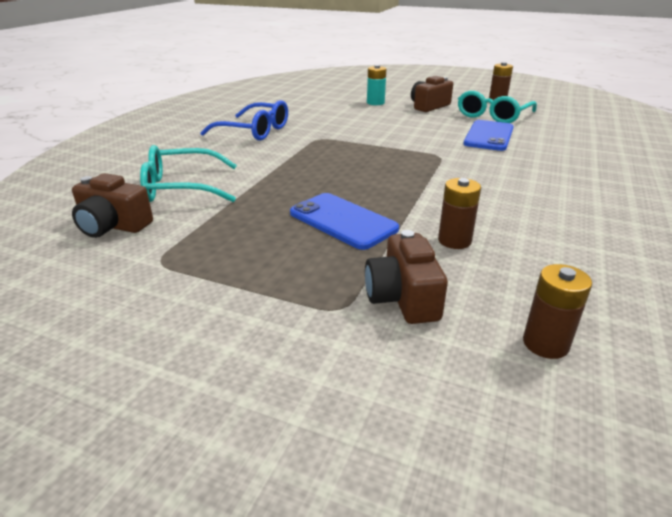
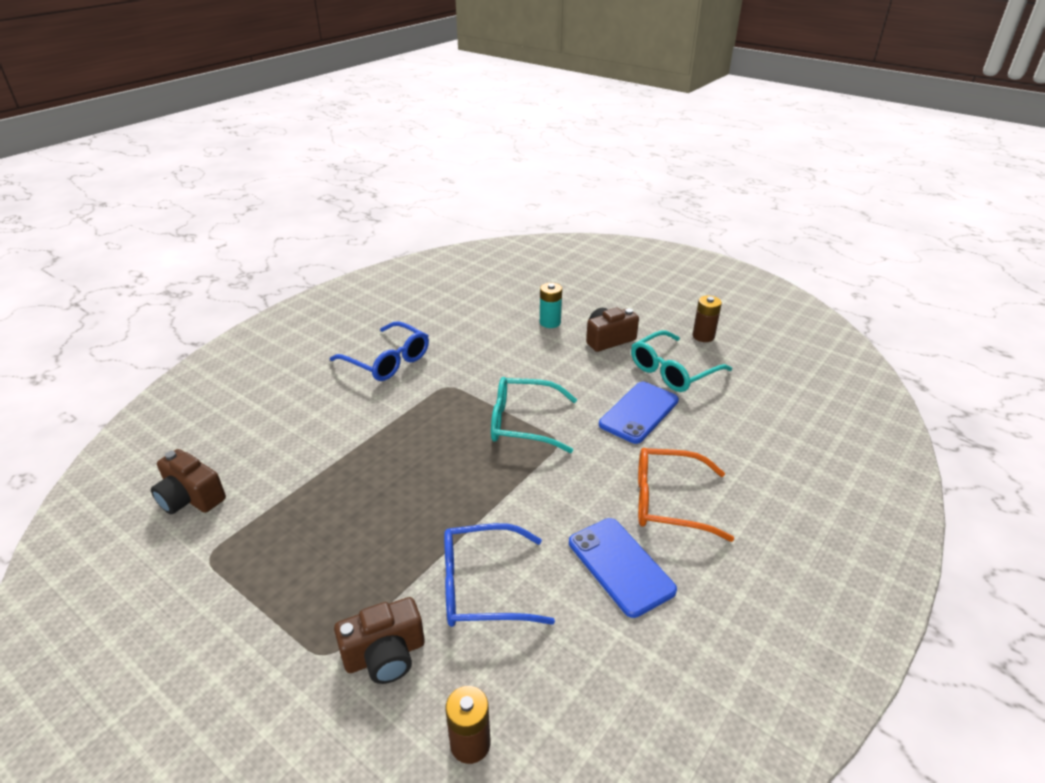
camera: 15 degrees right, 5 degrees up
turquoise glasses [140,145,237,202] -> turquoise glasses moved to [491,377,577,453]
blue phone [290,193,399,250] -> blue phone moved to [569,518,677,618]
brown camera [365,230,448,324] -> brown camera turned 120 degrees counterclockwise [334,597,425,684]
brown battery [438,178,481,249] -> blue glasses [444,523,555,627]
none -> orange glasses [638,448,734,542]

